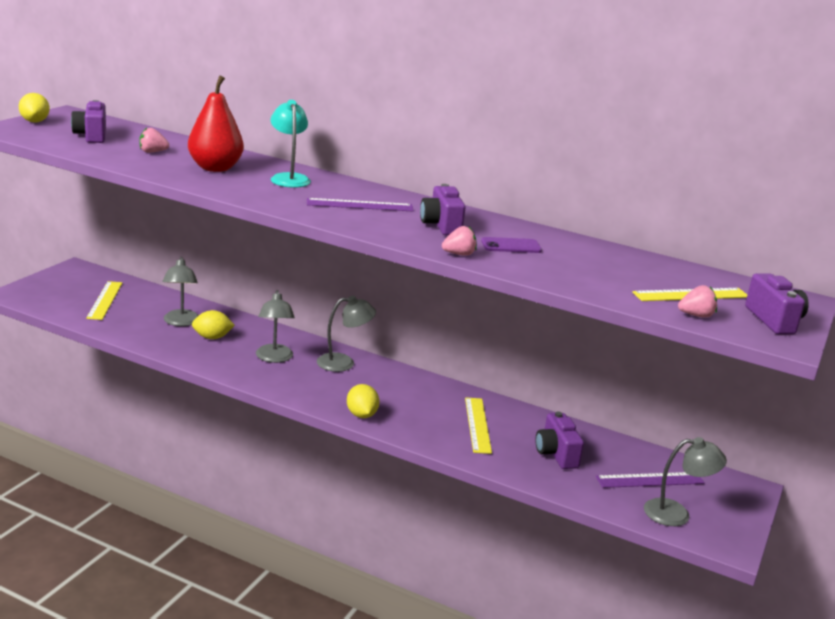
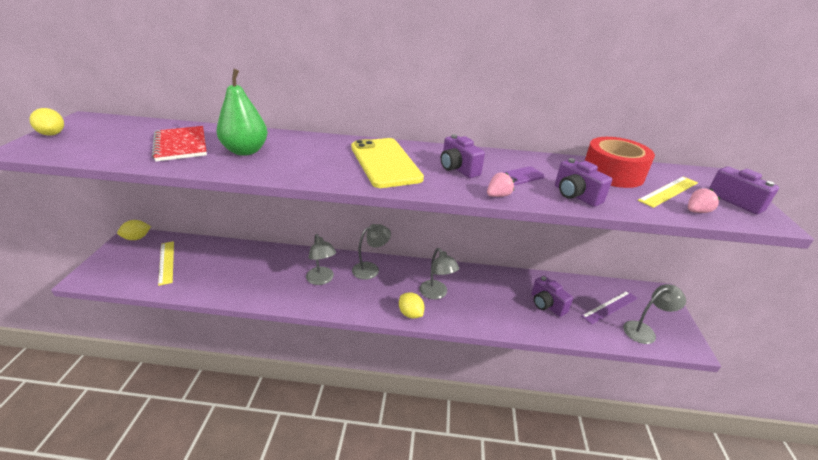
camera: 20 degrees left, 10 degrees up
purple camera [71,100,106,143] -> purple camera moved to [555,158,612,207]
pink strawberry [139,128,169,153] -> red notebook [152,126,207,161]
grey lamp [162,257,199,326] -> grey lamp moved to [419,248,459,299]
red pear [188,75,244,172] -> green pear [216,69,268,156]
yellow lemon [192,310,235,339] -> yellow lemon moved to [117,220,151,240]
turquoise lamp [271,100,311,188] -> none
purple ruler [307,198,414,211] -> yellow phone [351,138,424,188]
yellow ruler [465,397,492,454] -> none
none -> red tape [585,137,655,188]

